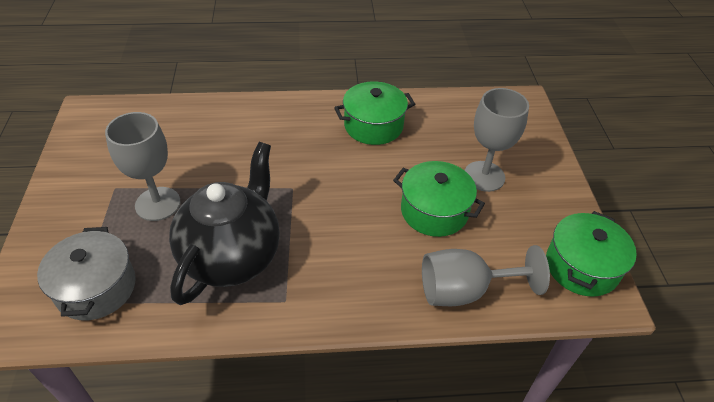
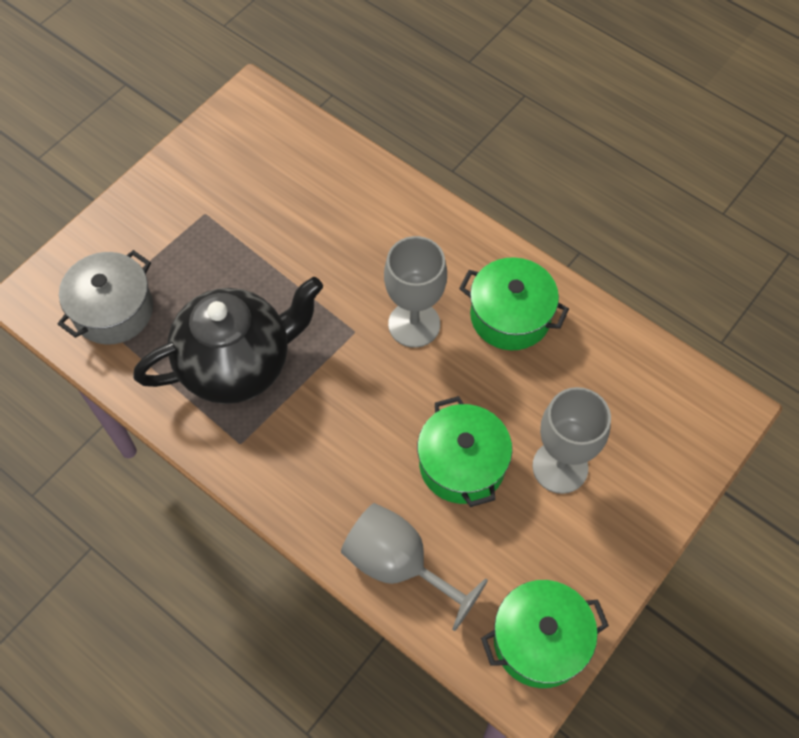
camera: 45 degrees right, 15 degrees up
grey goblet [105,112,181,221] -> grey goblet moved to [384,236,447,348]

